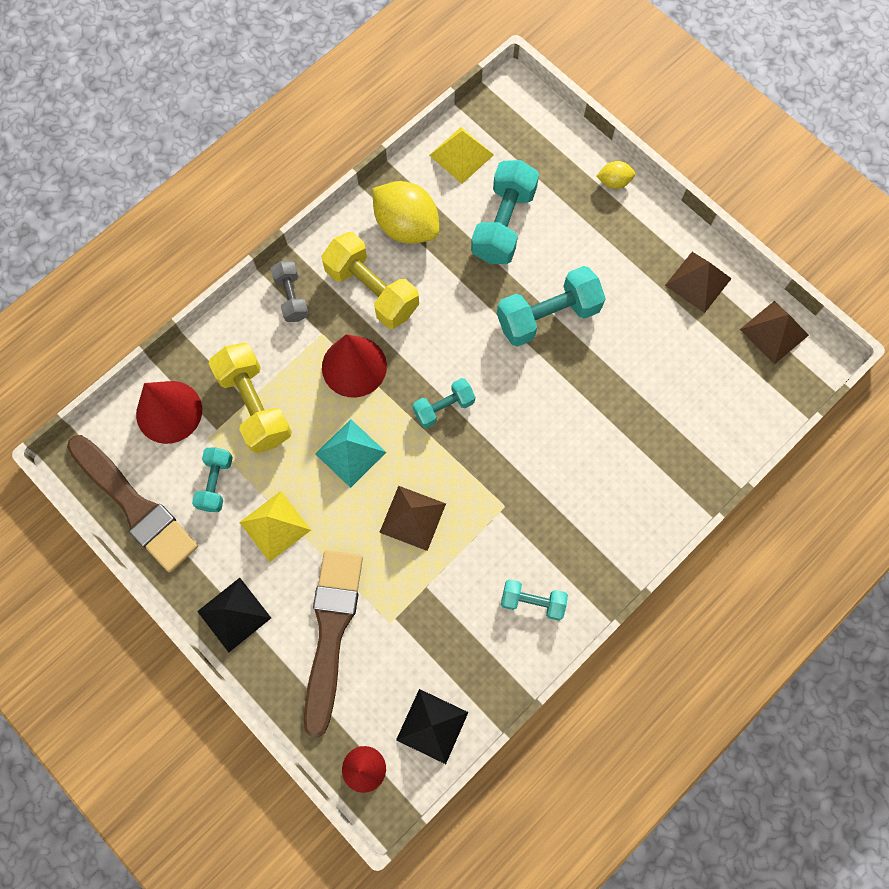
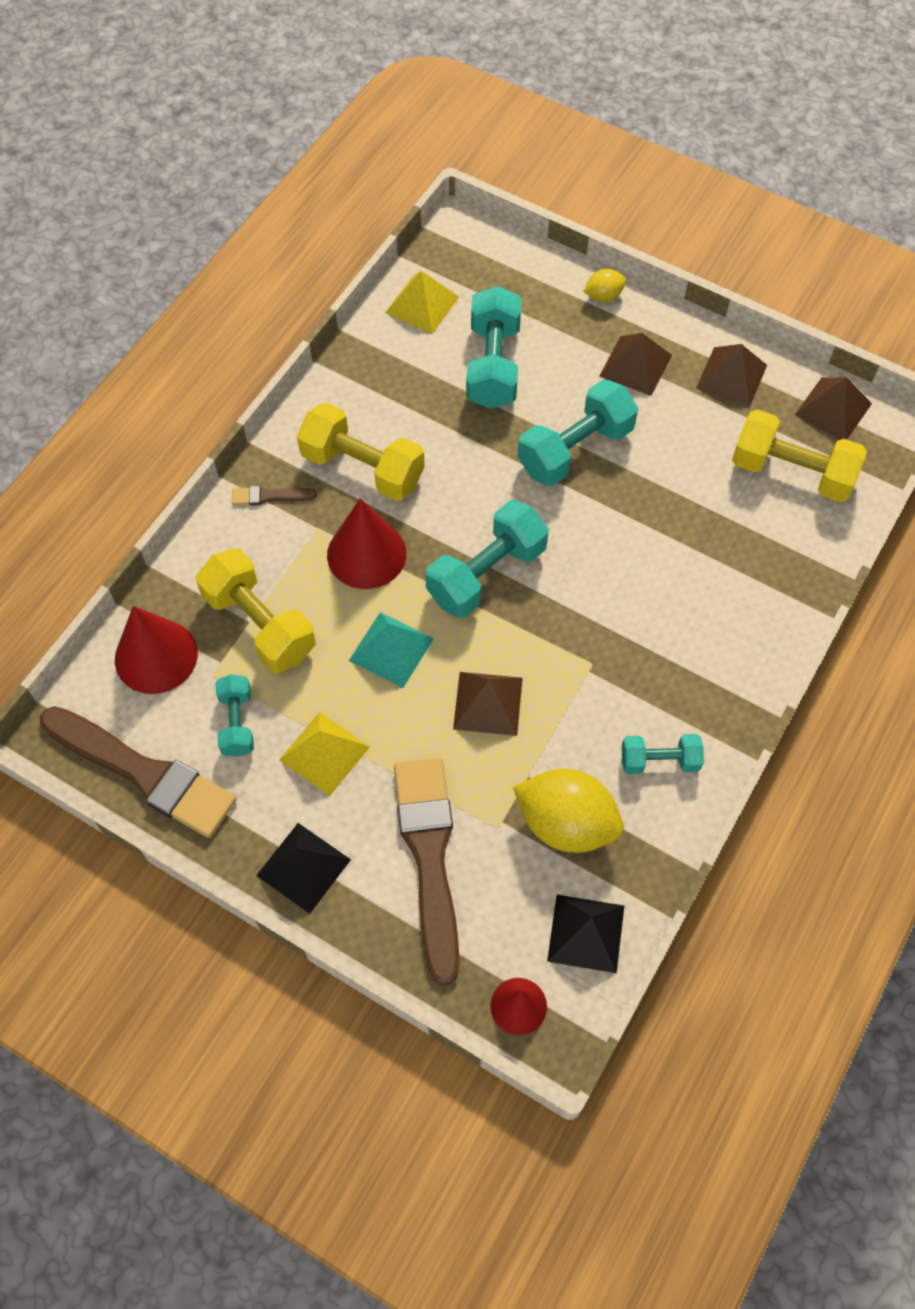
camera: 15 degrees left, 10 degrees down
grey dumbbell [271,261,309,322] -> brown brush [232,486,317,505]
yellow lemon [372,181,439,244] -> yellow lemon moved to [513,769,624,853]
turquoise dumbbell [413,378,475,428] -> turquoise dumbbell [425,500,549,618], size x1.73
none -> brown pyramid [599,333,672,396]
none -> yellow dumbbell [732,409,867,502]

